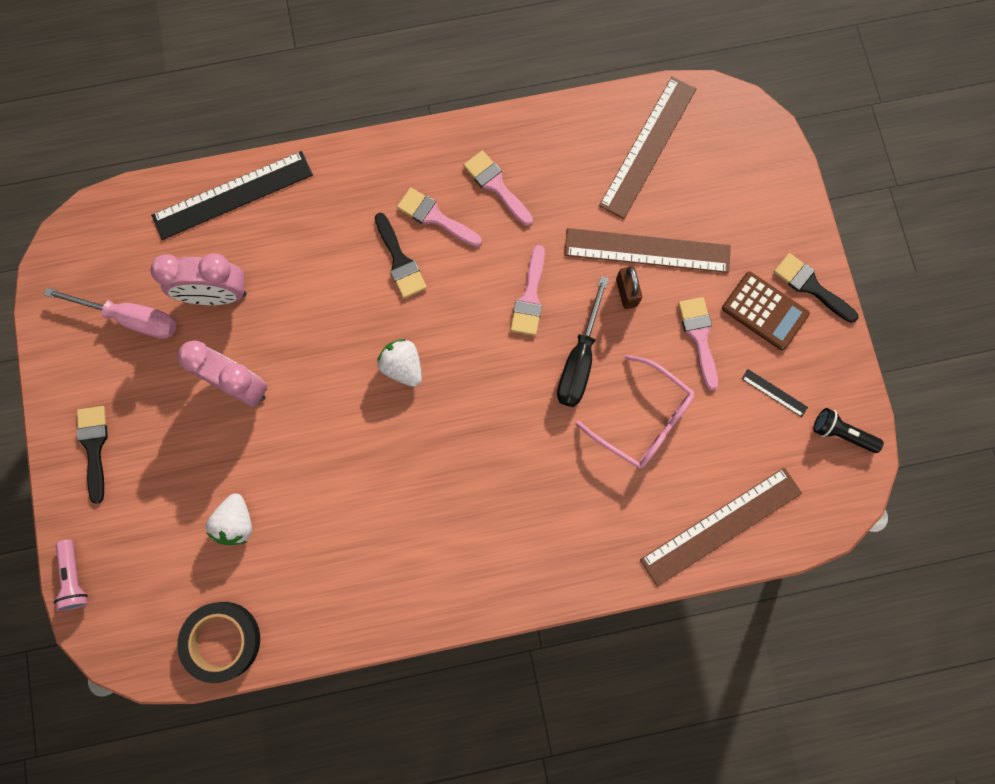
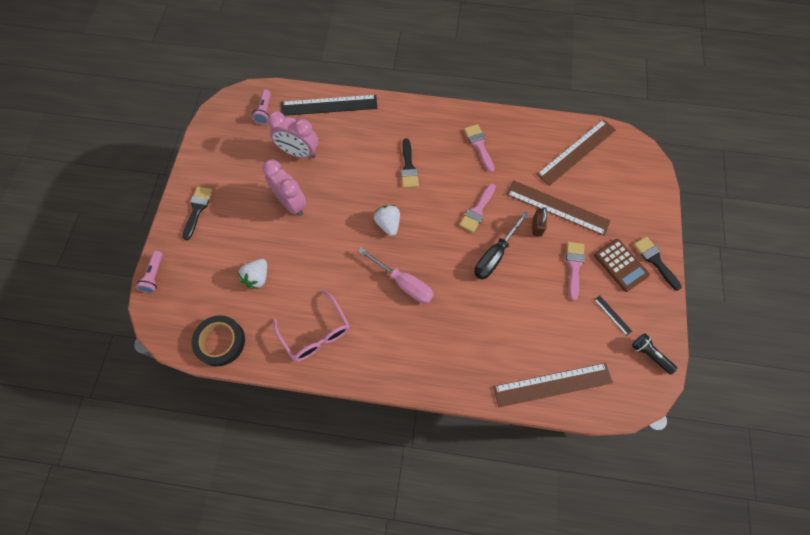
camera: 20 degrees right, 10 degrees down
pink screwdriver [44,287,177,339] -> pink screwdriver moved to [358,247,434,304]
pink brush [397,188,482,247] -> none
pink glasses [576,355,694,469] -> pink glasses moved to [273,290,349,362]
none -> pink flashlight [252,90,271,124]

